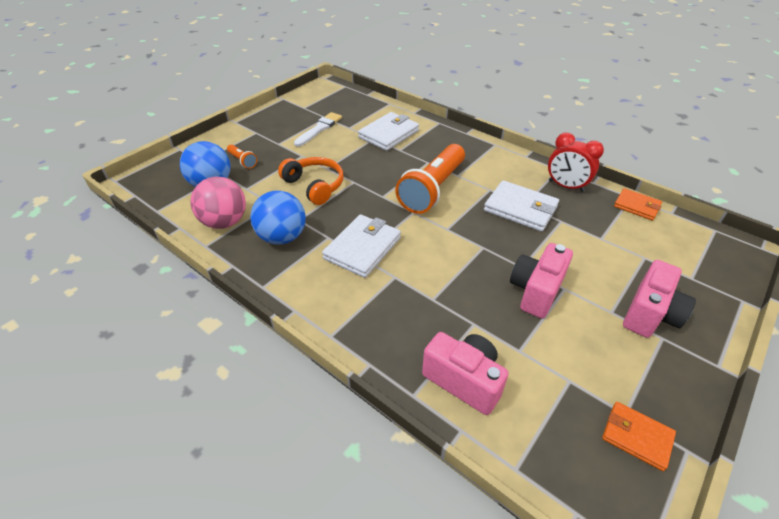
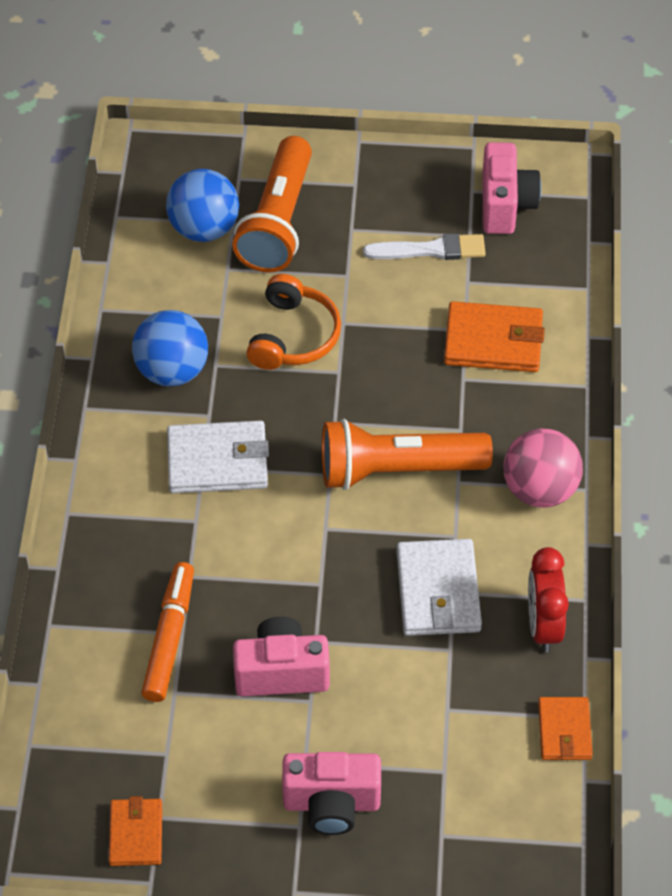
camera: 55 degrees right, 10 degrees up
pink ball [190,176,246,229] -> pink ball moved to [503,428,583,508]
orange flashlight [227,144,257,169] -> orange flashlight [232,136,312,273], size x2.32
white wallet [358,112,419,151] -> orange wallet [444,301,545,372]
pink camera [422,332,509,415] -> pink camera moved to [482,142,541,234]
none -> orange marker [141,562,194,702]

